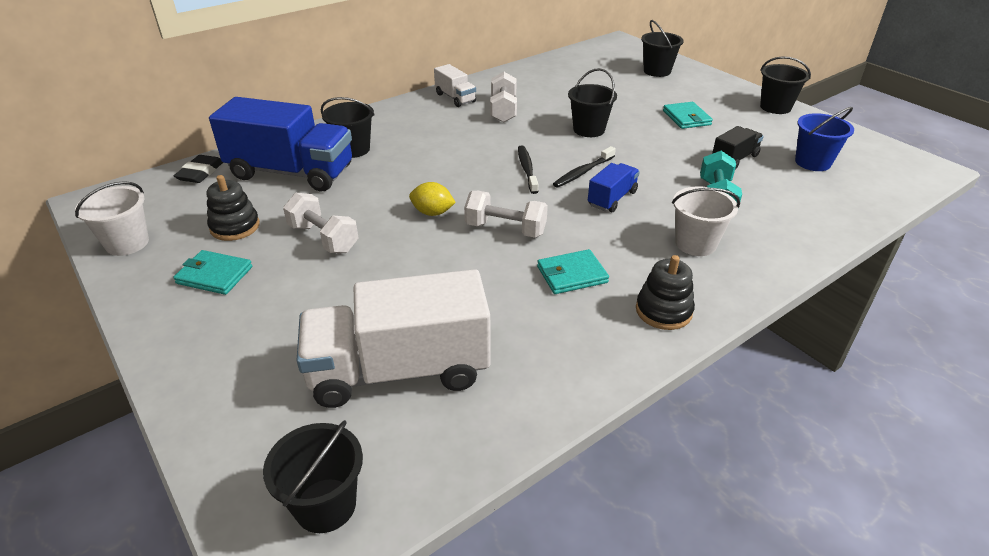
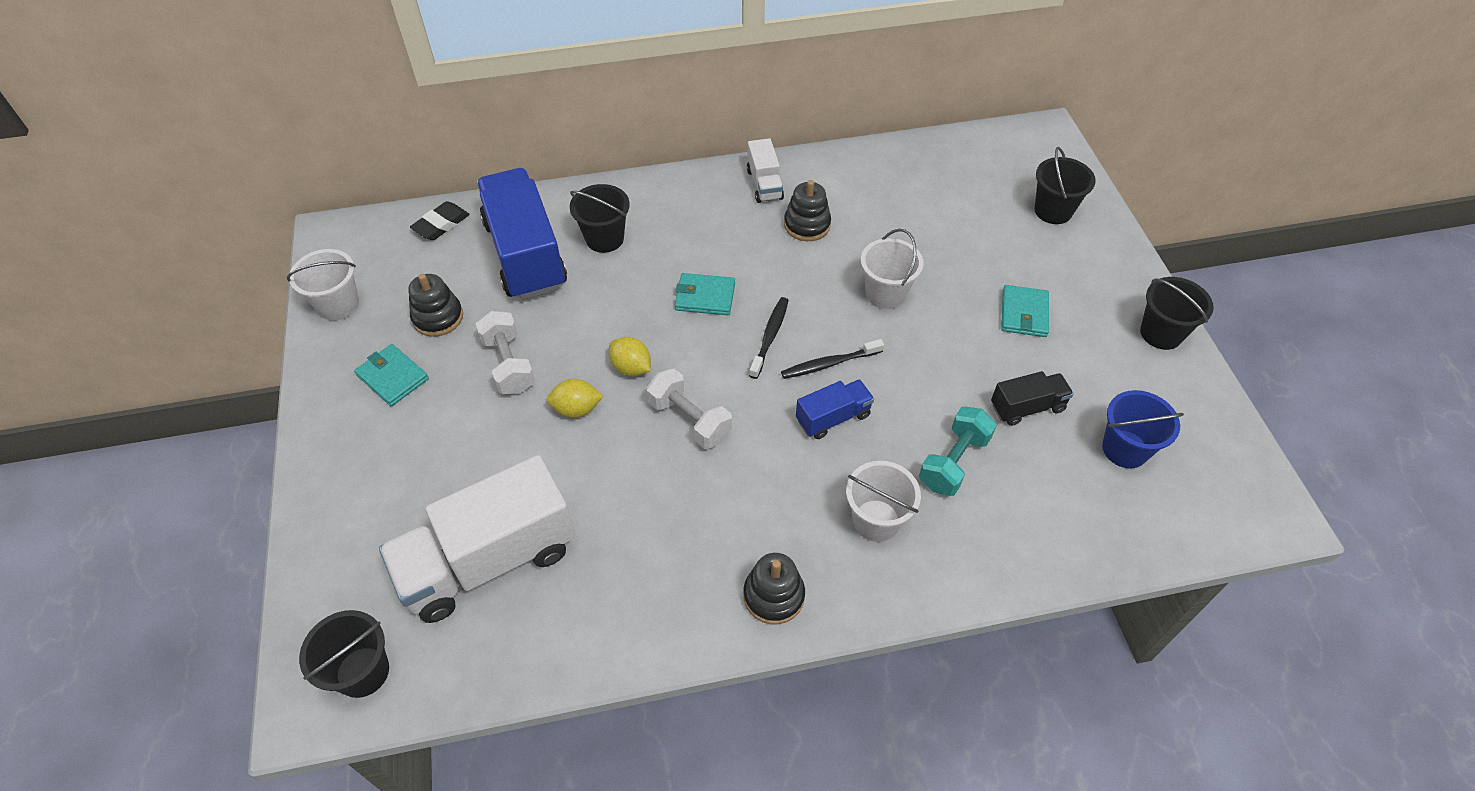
camera: 25 degrees right, 15 degrees up
blue truck [209,97,352,191] -> blue truck turned 150 degrees counterclockwise [477,168,567,300]
white truck [296,269,491,408] -> white truck turned 45 degrees counterclockwise [379,455,576,623]
white dumbbell [490,72,517,123] -> black stacking toy [784,180,831,241]
turquoise wallet [537,249,609,294] -> turquoise wallet moved to [675,273,735,315]
black bucket [568,68,617,137] -> white bucket [861,229,924,309]
none -> yellow lemon [547,379,603,418]

